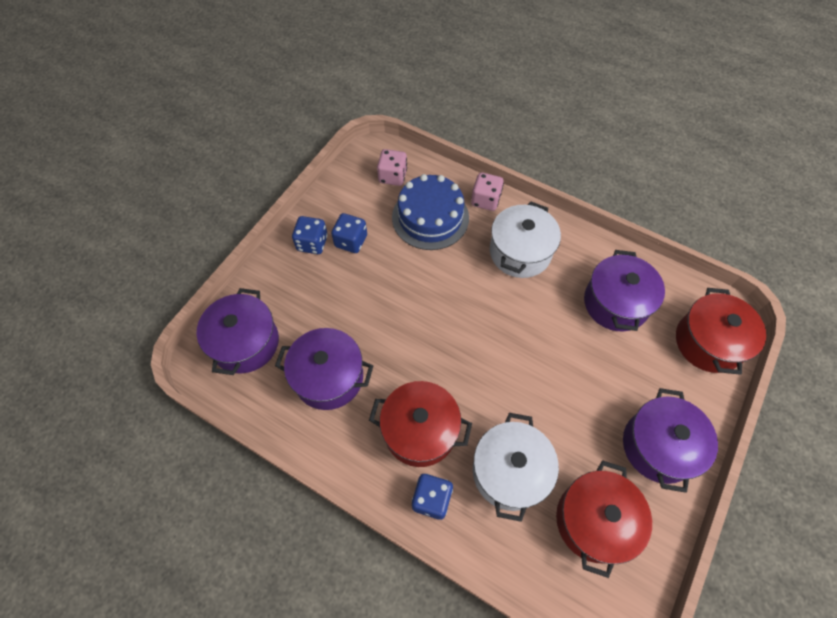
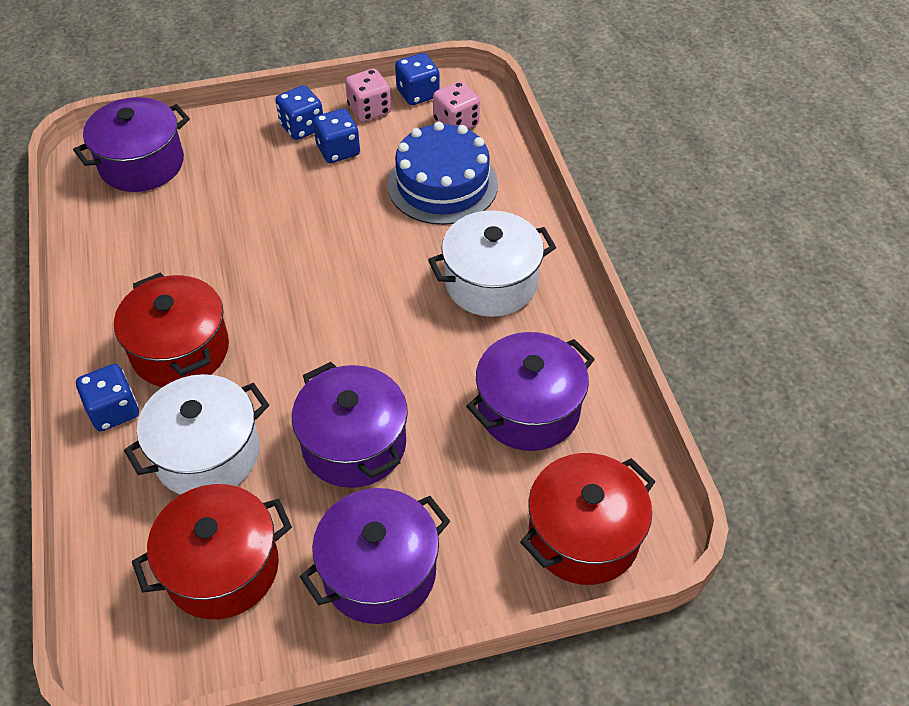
camera: 45 degrees right, 10 degrees down
purple pot [275,328,373,410] -> purple pot moved to [292,362,408,488]
pink dice [471,172,504,211] -> pink dice moved to [345,69,391,122]
none -> blue dice [395,53,440,105]

